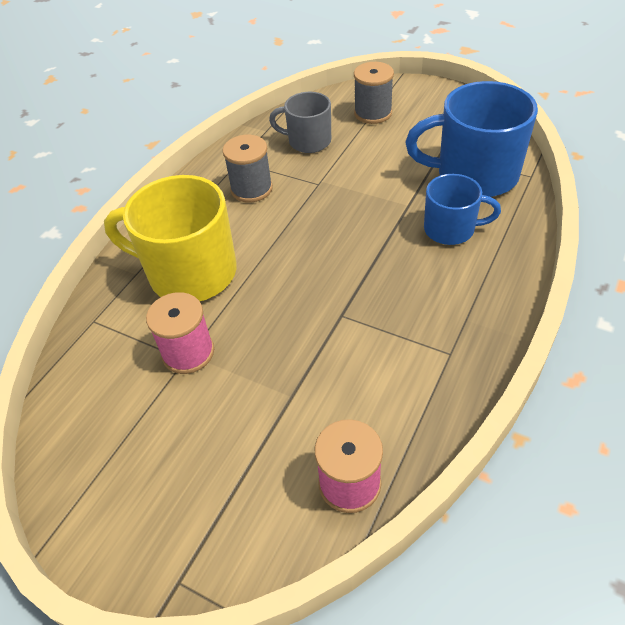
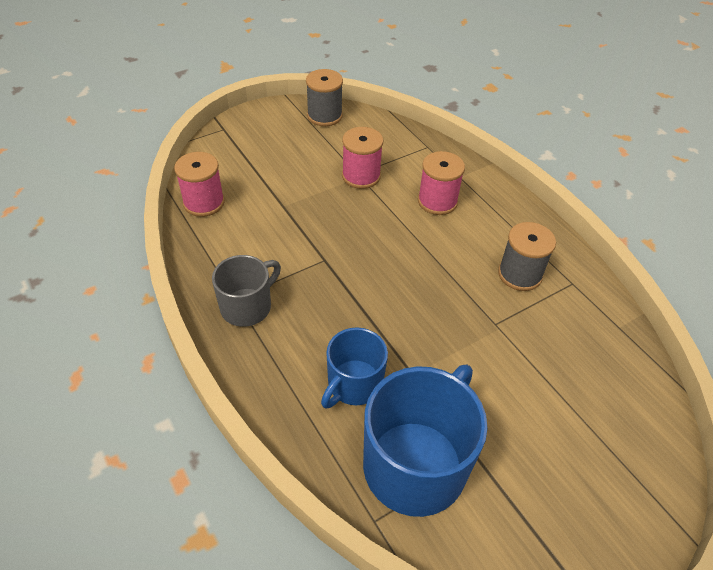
camera: 115 degrees right, 0 degrees up
yellow mug [104,175,236,301] -> pink spool [418,151,465,215]
grey mug [269,92,331,153] -> grey mug moved to [212,255,281,327]
grey spool [354,62,394,124] -> grey spool moved to [306,69,343,126]

